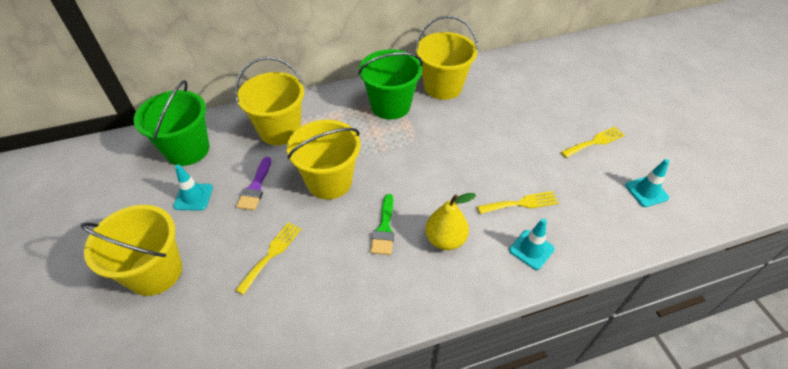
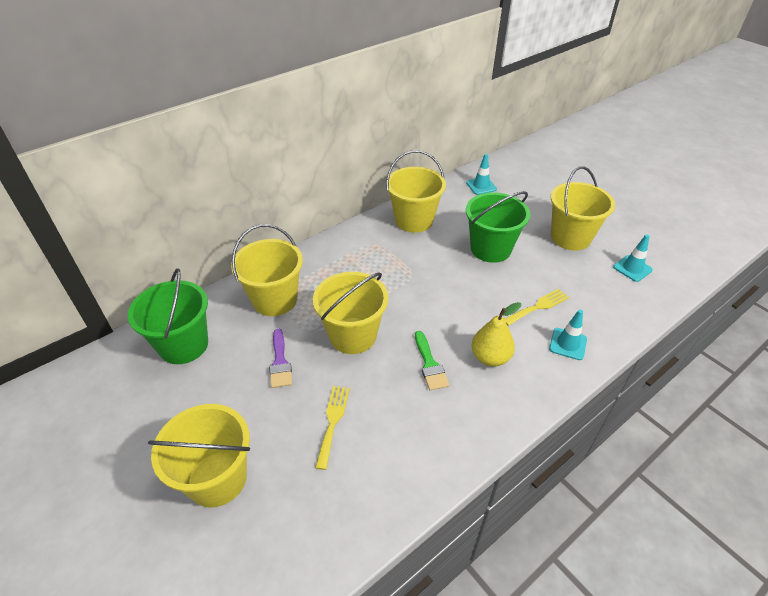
camera: 20 degrees left, 5 degrees down
turquoise traffic cone [173,164,213,211] -> turquoise traffic cone moved to [466,154,497,195]
green bucket [358,49,423,119] -> green bucket moved to [466,191,530,263]
yellow fork [561,127,625,158] -> yellow bucket [551,166,615,251]

